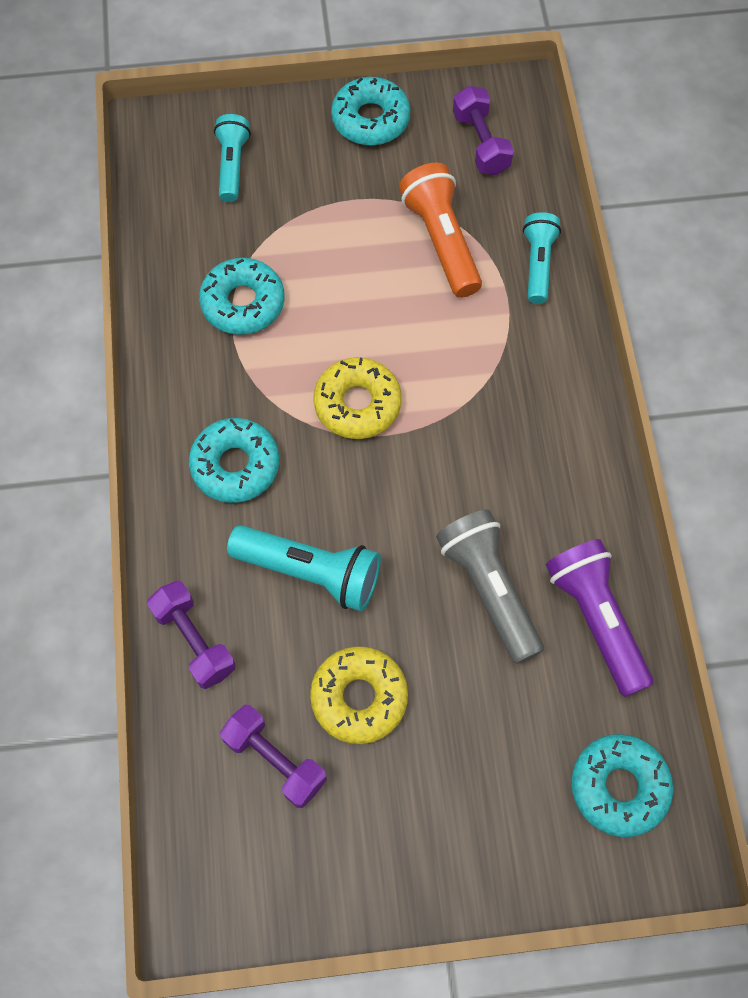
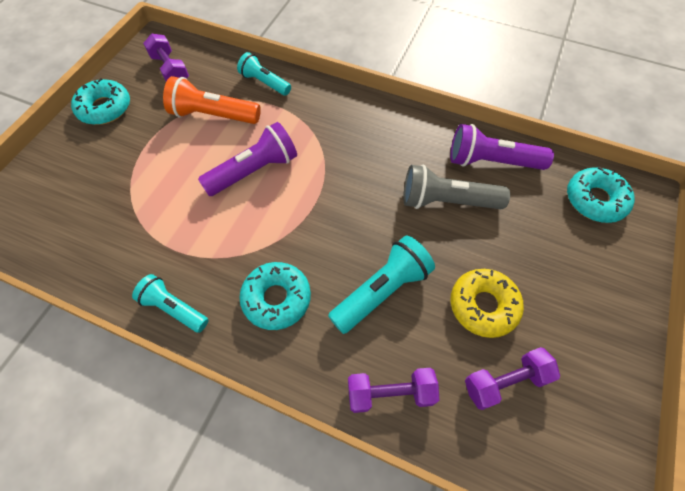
camera: 60 degrees left, 5 degrees down
turquoise donut [199,258,284,335] -> none
turquoise flashlight [214,114,251,202] -> turquoise flashlight moved to [132,274,208,333]
yellow donut [313,357,402,439] -> none
purple dumbbell [453,86,514,175] -> purple dumbbell turned 45 degrees clockwise [143,33,189,81]
none -> purple flashlight [198,122,297,196]

